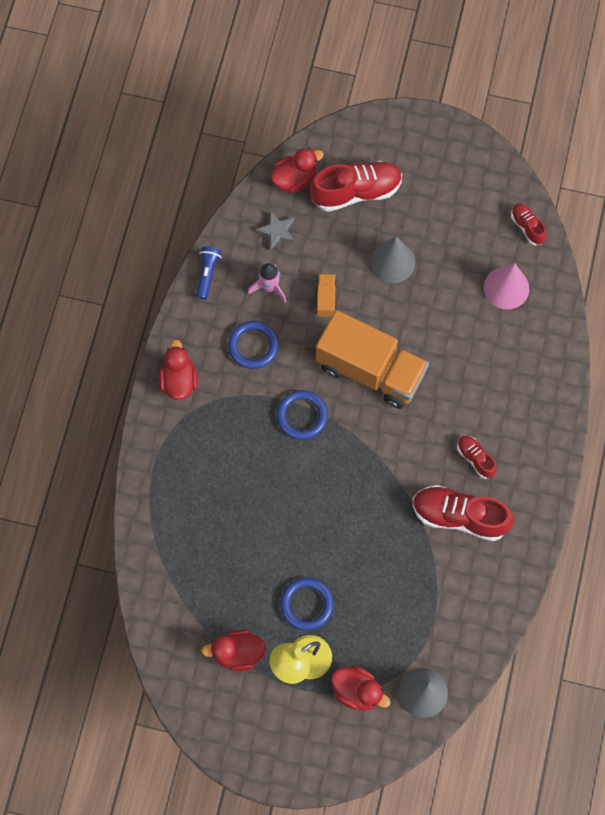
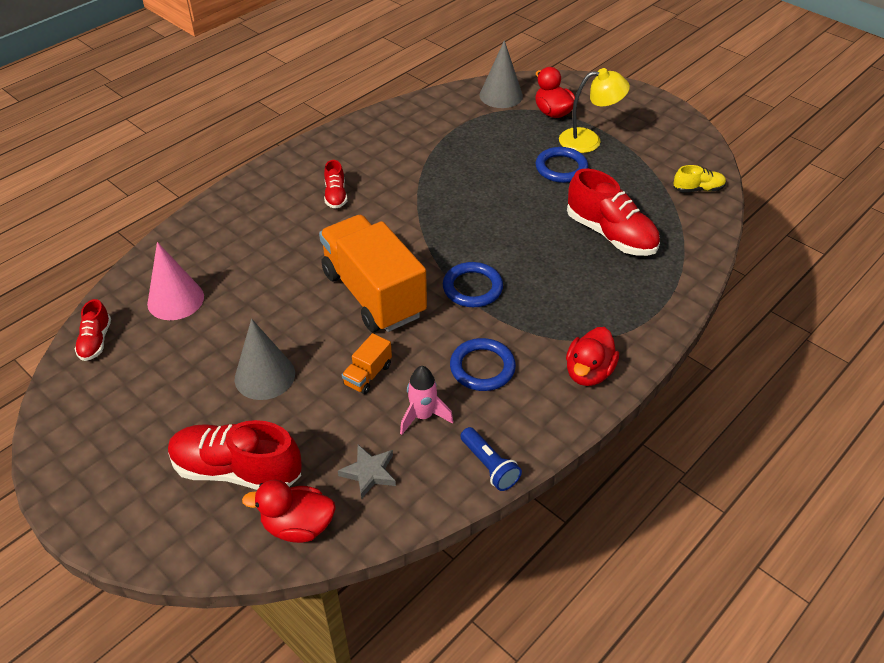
camera: 150 degrees left, 25 degrees down
blue flashlight [196,246,222,300] -> blue flashlight turned 75 degrees counterclockwise [460,427,522,491]
red duck [201,630,266,671] -> none
red shoe [413,485,514,541] -> red shoe moved to [567,168,660,256]
none -> yellow shoe [673,165,726,193]

